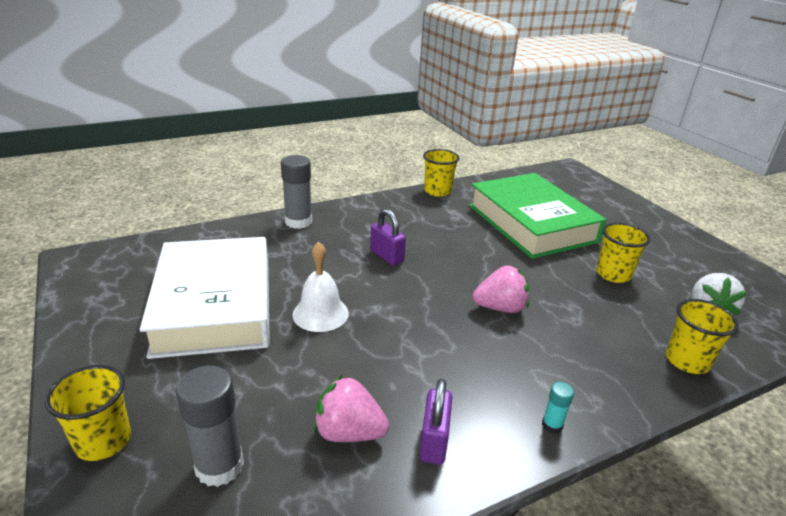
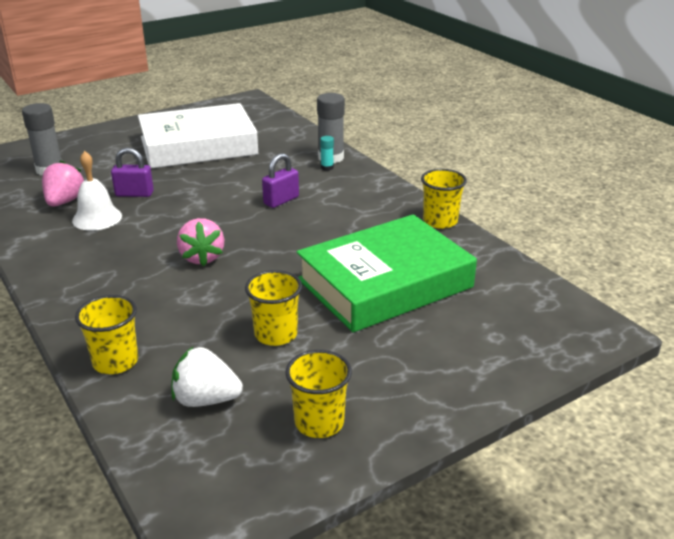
camera: 85 degrees right, 0 degrees up
yellow cup [45,365,131,461] -> yellow cup moved to [285,350,352,438]
white bell [292,242,349,332] -> white bell moved to [72,151,122,231]
purple padlock [419,379,452,465] -> purple padlock moved to [111,148,154,197]
turquoise glue stick [542,382,574,434] -> turquoise glue stick moved to [320,136,334,171]

